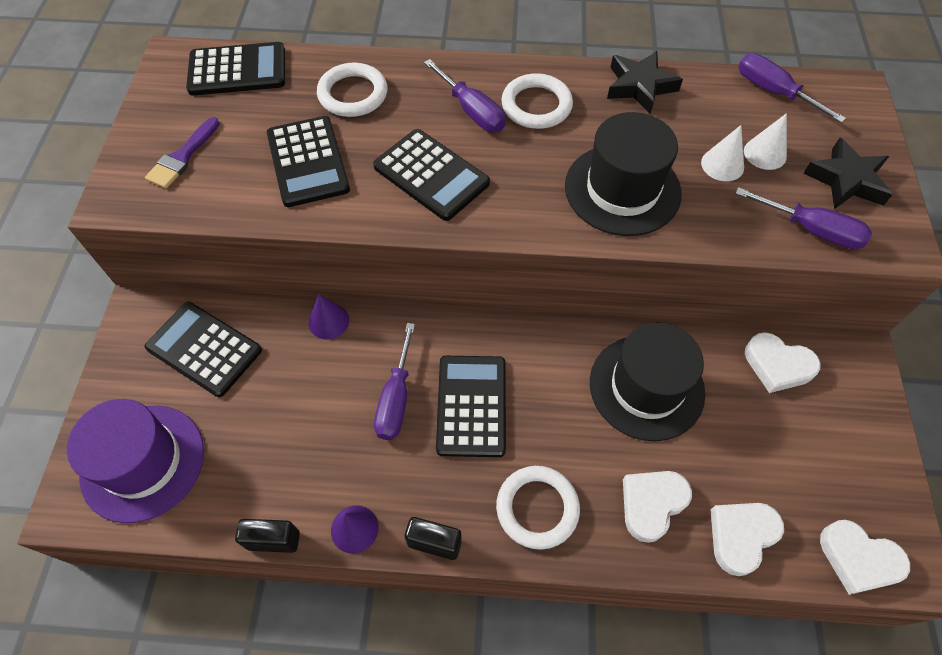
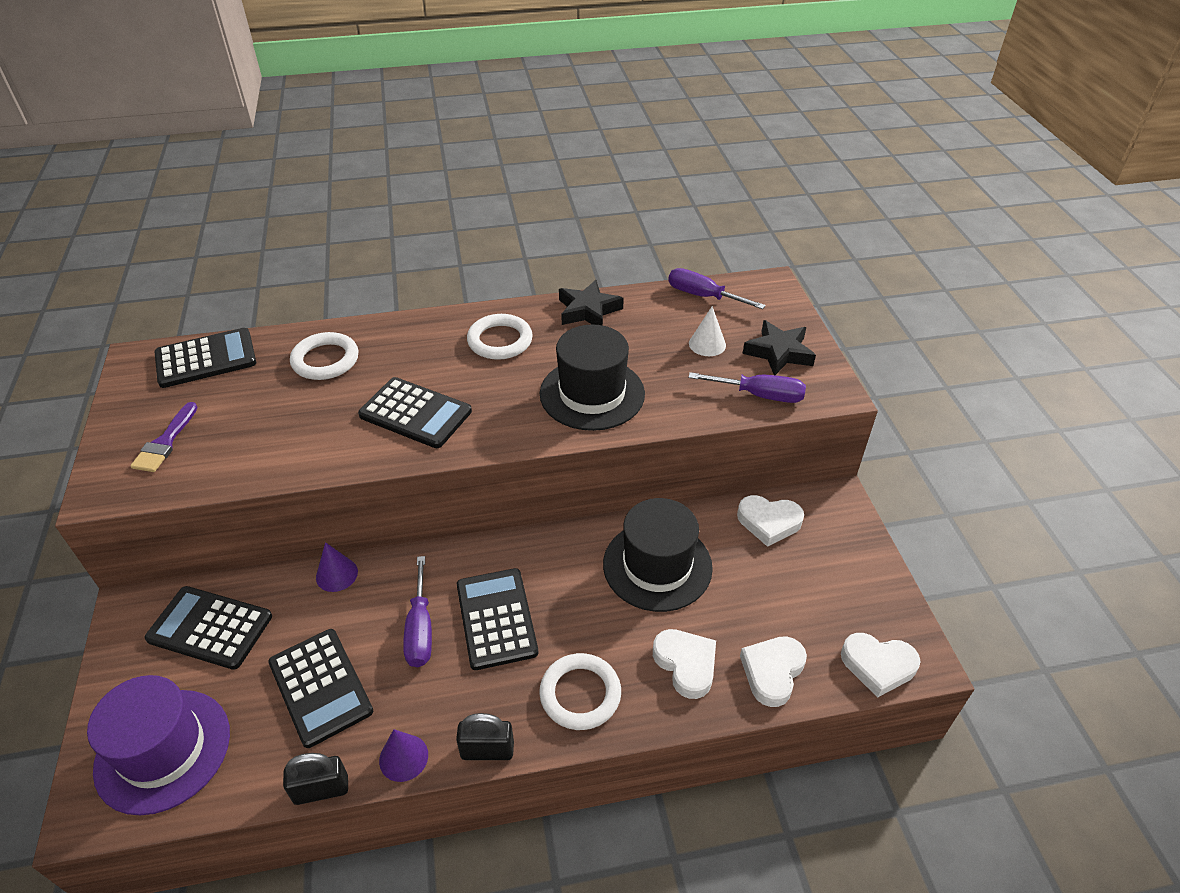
camera: 15 degrees left, 15 degrees down
black calculator [267,116,350,207] -> black calculator moved to [268,629,373,748]
purple screwdriver [424,59,506,132] -> none
white heart [623,471,692,543] -> white heart turned 120 degrees clockwise [653,629,716,699]
white cone [701,125,744,181] -> none

